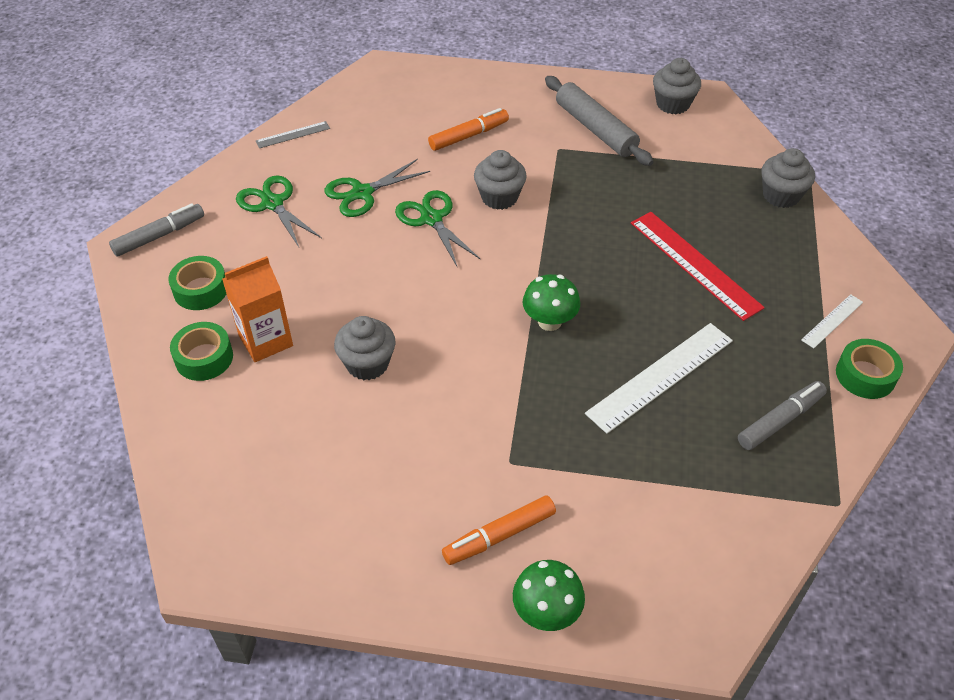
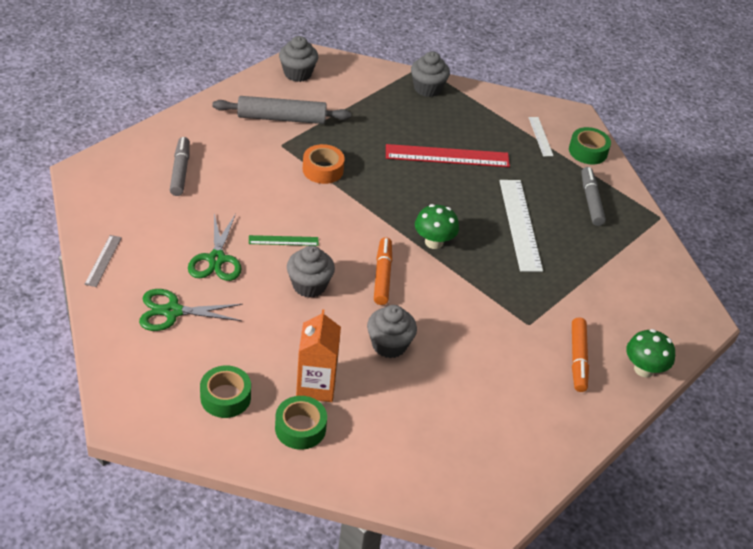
camera: 60 degrees left, 5 degrees down
grey marker [109,203,204,256] -> grey marker moved to [170,137,190,196]
green scissors [395,190,480,268] -> green ruler [249,235,319,246]
orange marker [428,108,509,151] -> orange marker moved to [374,237,392,305]
grey cupcake [474,150,527,210] -> grey cupcake moved to [287,245,335,298]
none -> orange tape [303,144,345,184]

